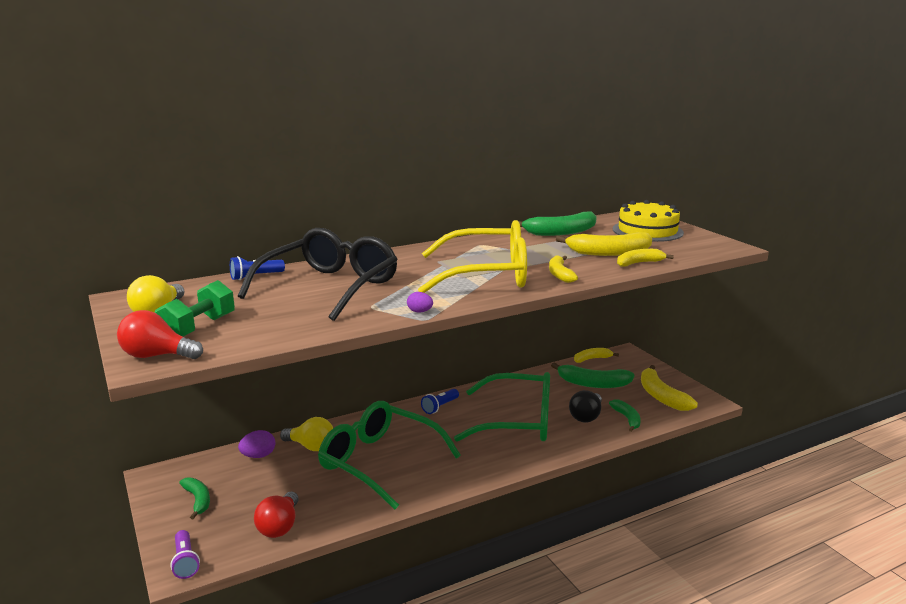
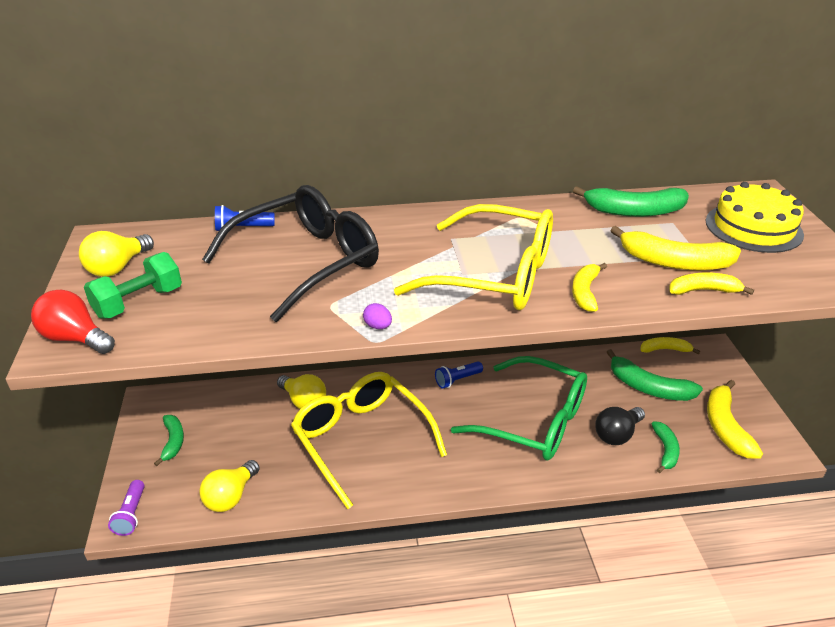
camera: 20 degrees right, 15 degrees up
purple egg [238,430,275,458] -> none
red light bulb [254,492,299,538] -> yellow light bulb [199,460,260,512]
green glasses [318,401,461,510] -> yellow glasses [291,372,447,509]

